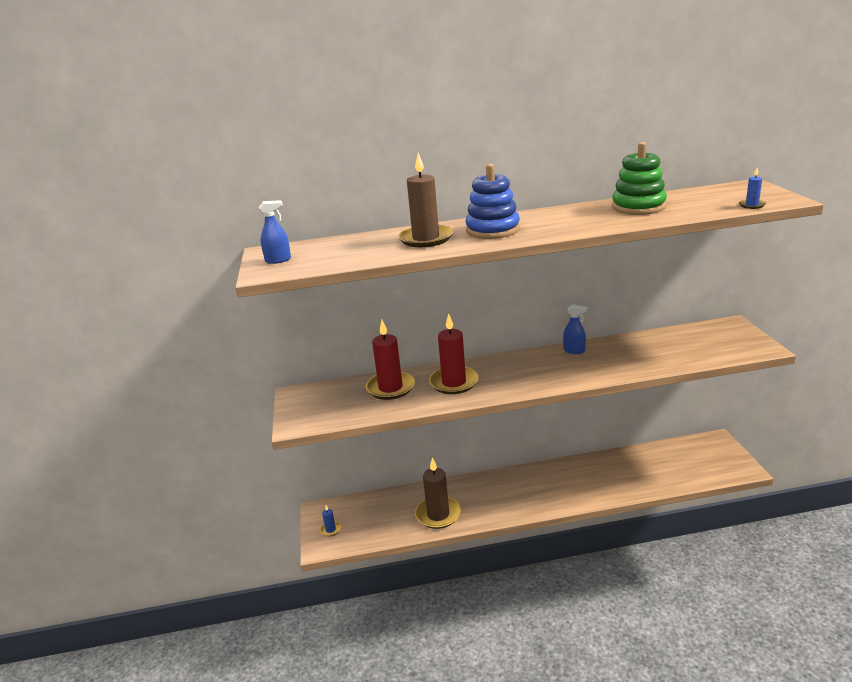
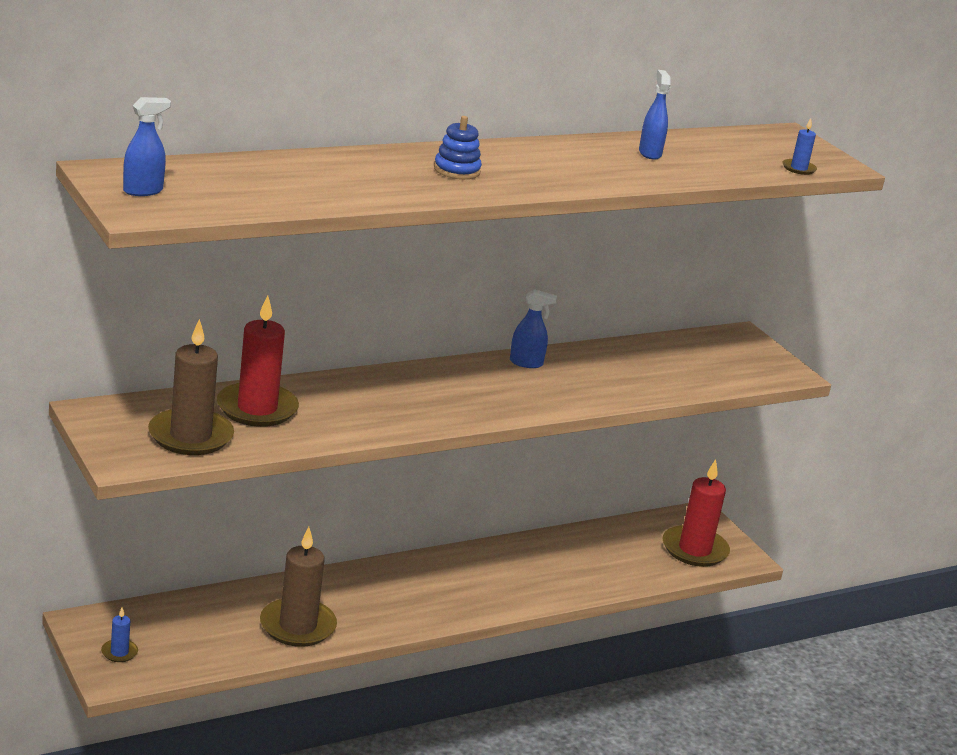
camera: 25 degrees left, 0 degrees up
brown candle [398,153,453,247] -> brown candle moved to [148,319,234,455]
red candle [429,313,479,394] -> red candle moved to [663,459,730,567]
blue stacking toy [466,164,520,239] -> blue stacking toy [434,116,482,179], size x0.57
green stacking toy [612,142,667,215] -> blue spray bottle [639,70,671,160]

